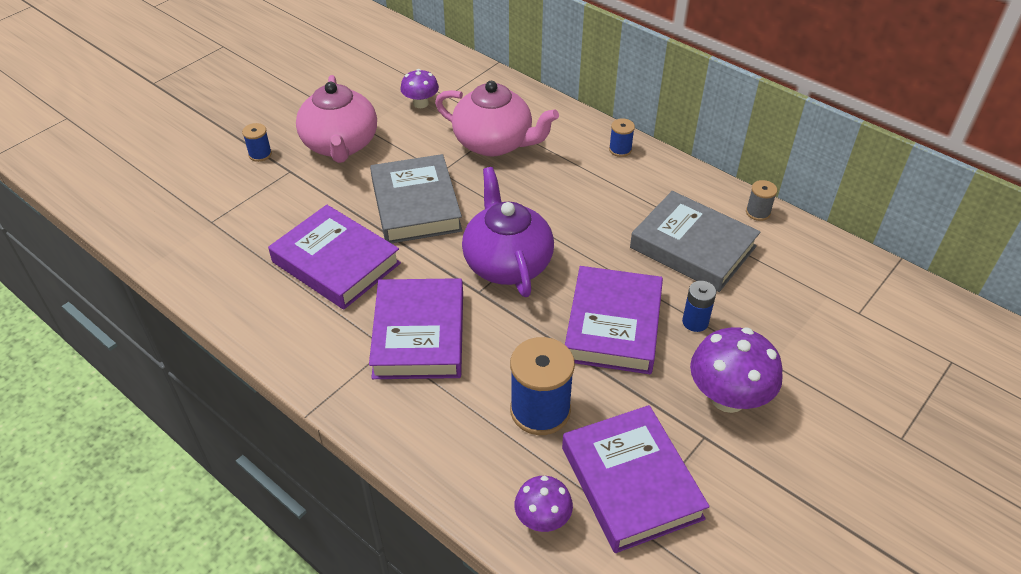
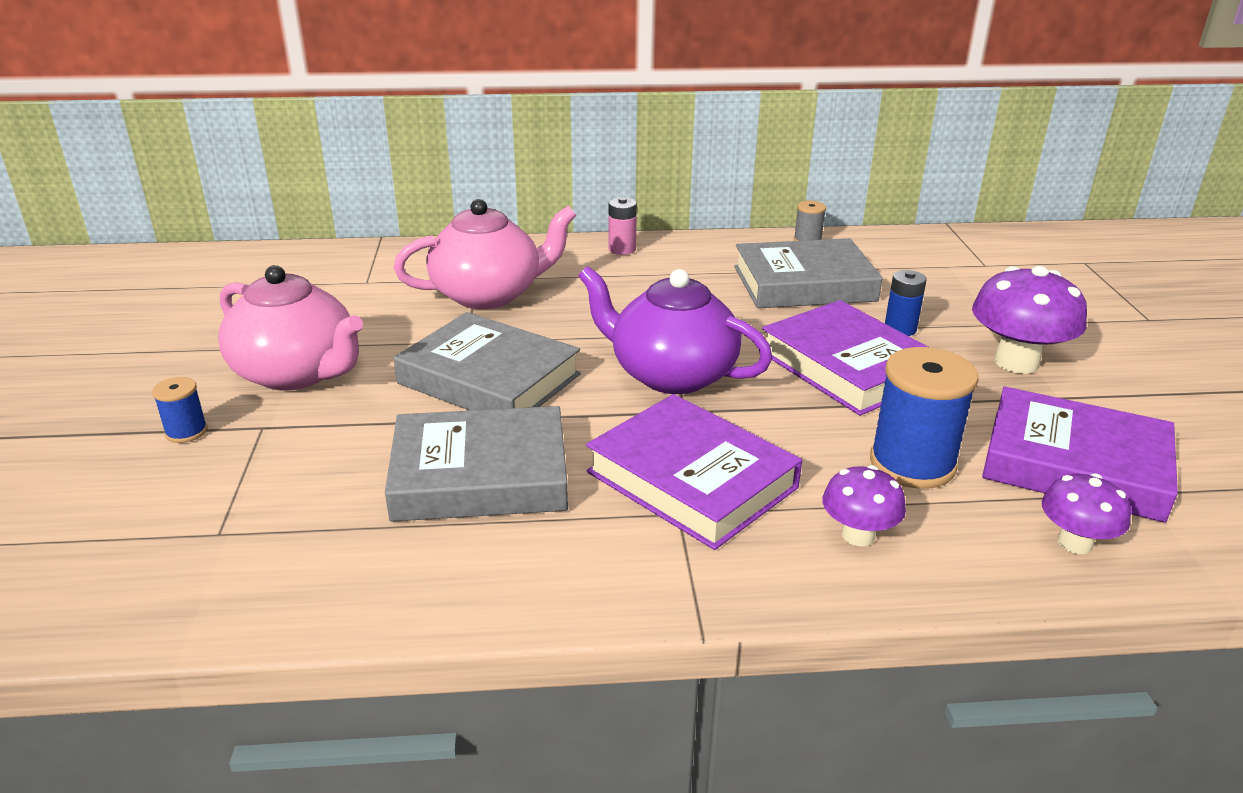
camera: 45 degrees left, 15 degrees down
purple book [268,205,401,309] -> grey book [385,406,568,522]
purple mushroom [400,69,439,108] -> purple mushroom moved to [822,465,906,546]
blue spool [609,118,635,157] -> pink battery [609,197,637,255]

